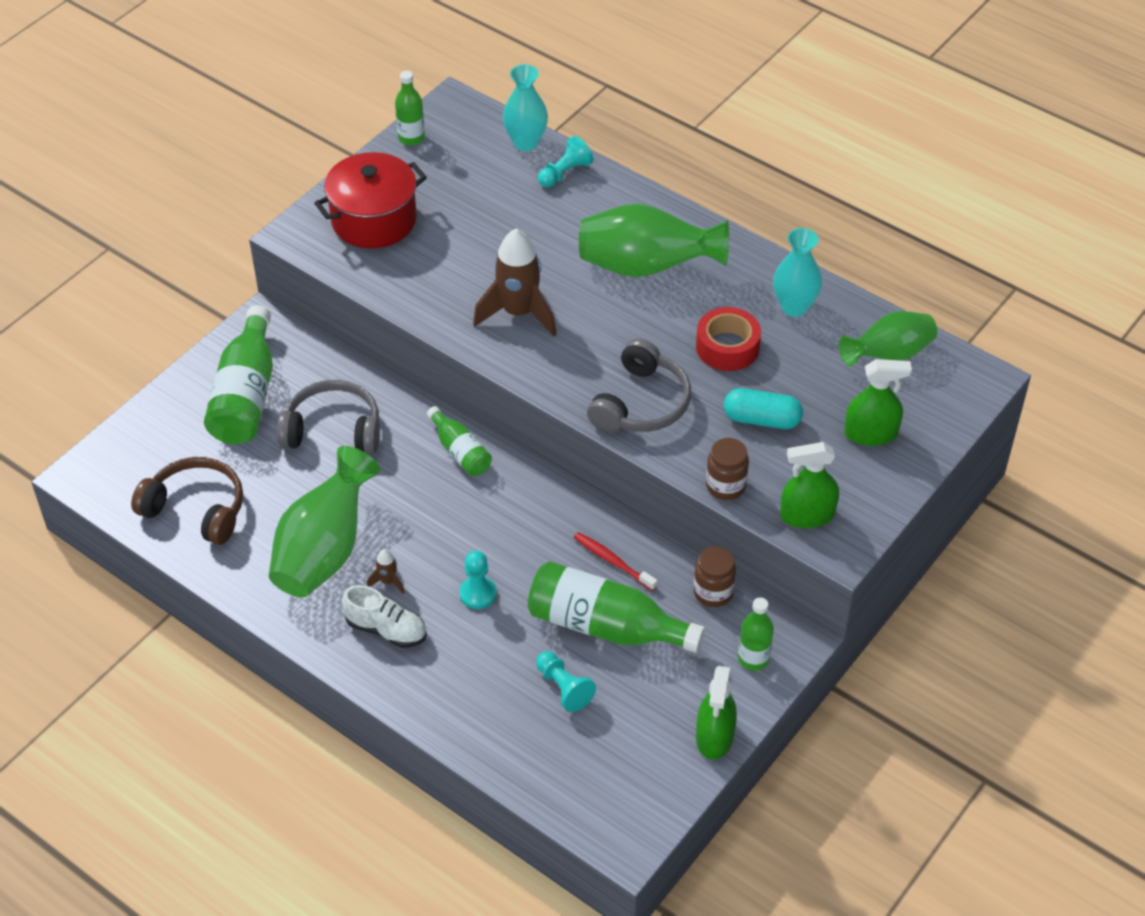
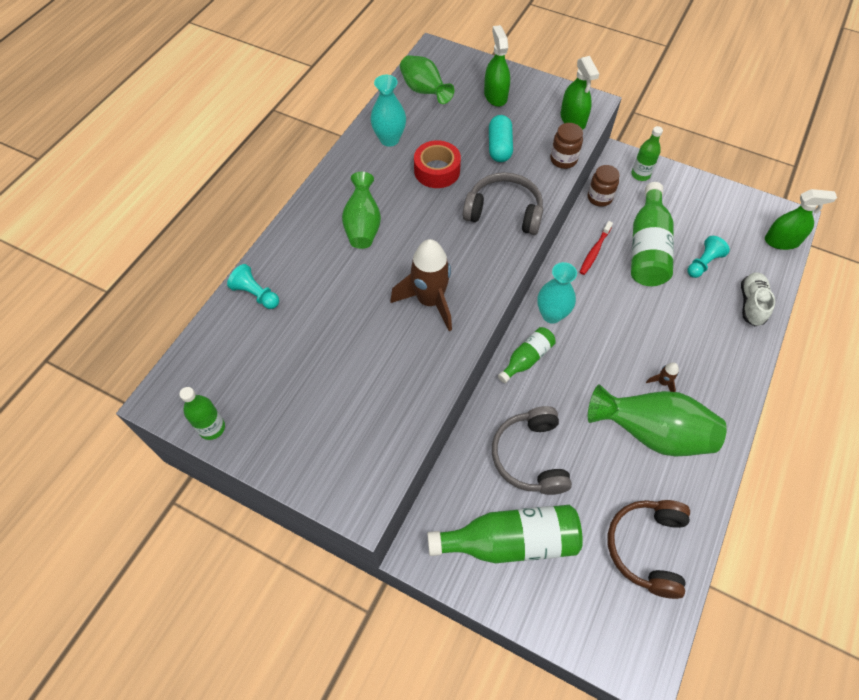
camera: 100 degrees left, 10 degrees up
red pot [314,152,427,248] -> none
white shoe [341,585,427,648] -> white shoe moved to [741,272,775,326]
turquoise pawn [459,551,497,609] -> none
turquoise vase [503,64,548,151] -> turquoise vase moved to [537,262,577,324]
green vase [579,204,729,278] -> green vase [342,172,381,249], size x0.65
green spray bottle [696,666,737,760] -> green spray bottle moved to [765,189,837,250]

